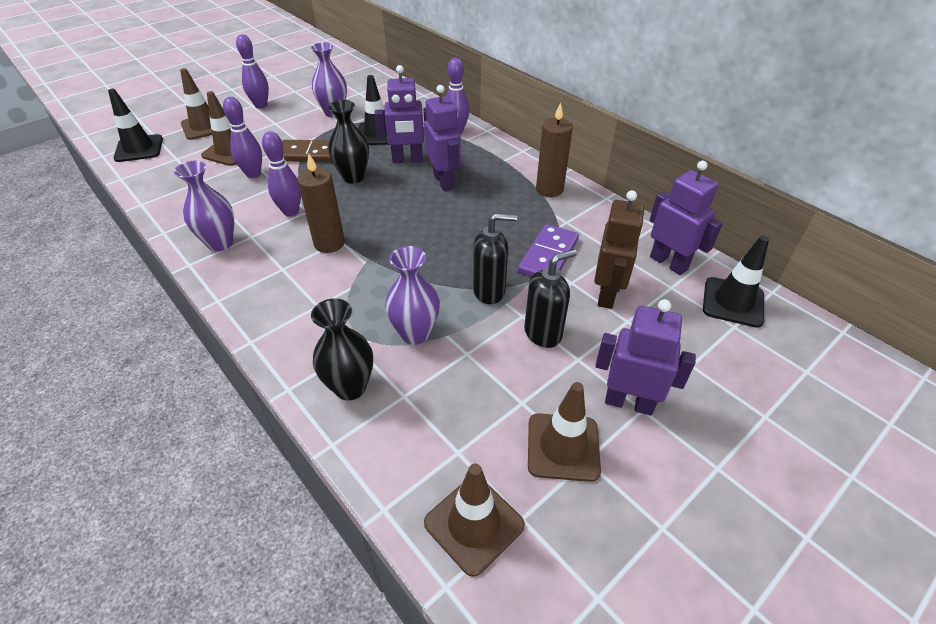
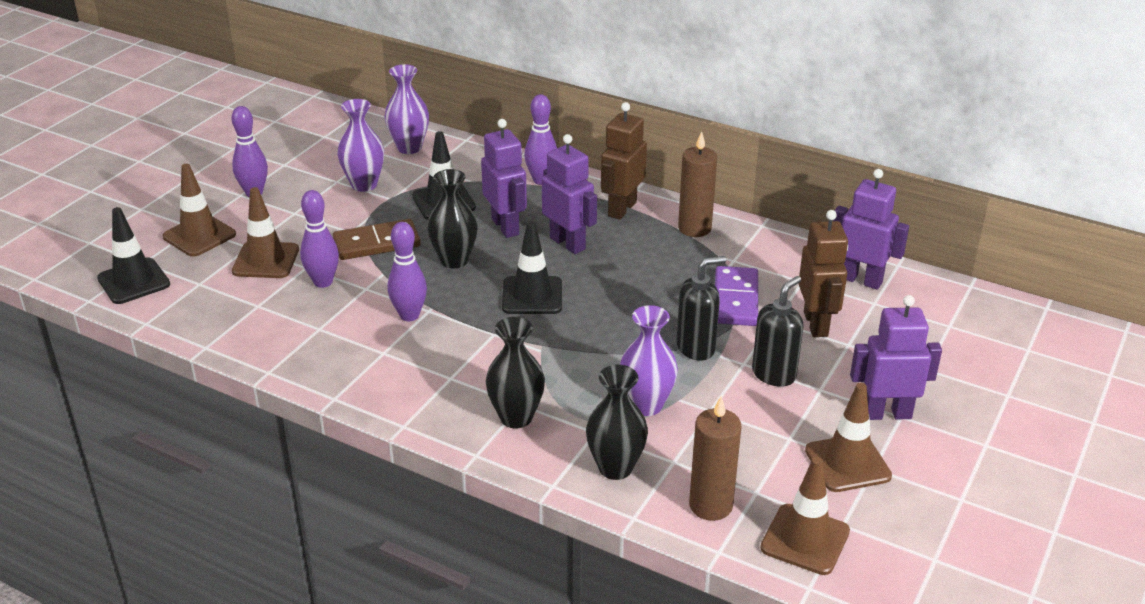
camera: 20 degrees left, 10 degrees down
purple vase [174,161,234,251] -> purple vase moved to [384,64,429,154]
brown candle [297,154,345,253] -> brown candle moved to [689,396,741,521]
purple robot [375,65,427,163] -> purple robot turned 90 degrees counterclockwise [481,119,527,238]
black traffic cone [703,236,769,328] -> black traffic cone moved to [502,221,562,314]
none -> black vase [486,317,545,428]
none -> brown robot [601,102,647,220]

